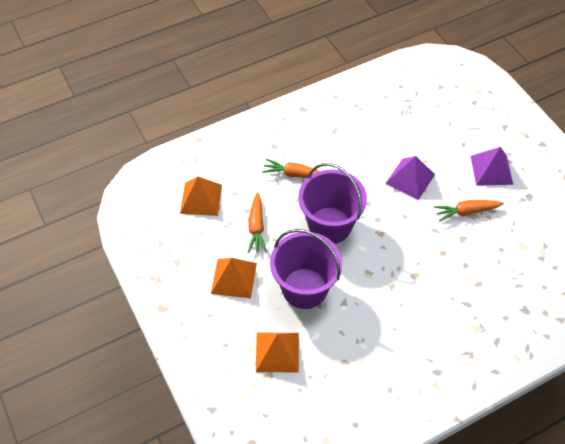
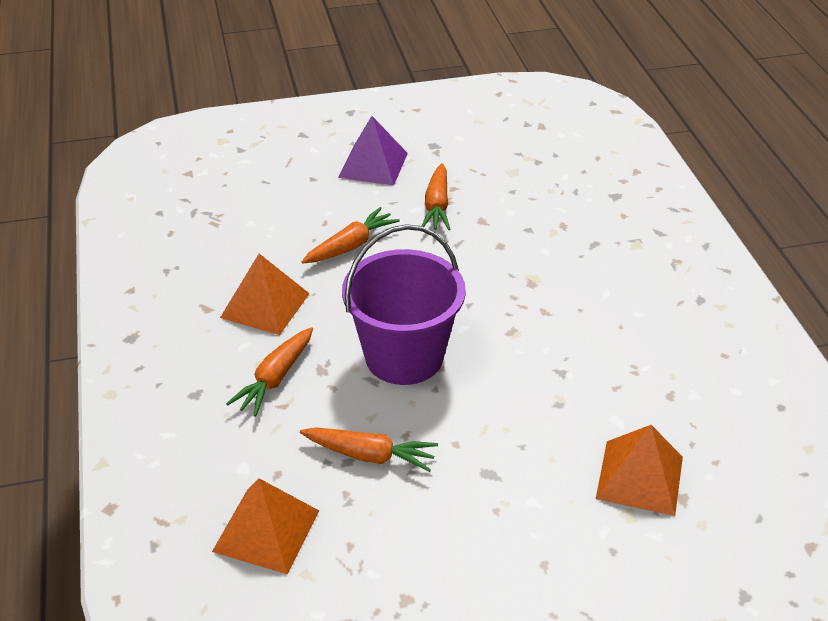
camera: 75 degrees left, 15 degrees down
orange pyramid [211,258,257,298] -> orange pyramid moved to [220,254,310,335]
purple bucket [270,229,342,309] -> none
purple pyramid [385,156,435,200] -> orange carrot [302,207,400,264]

